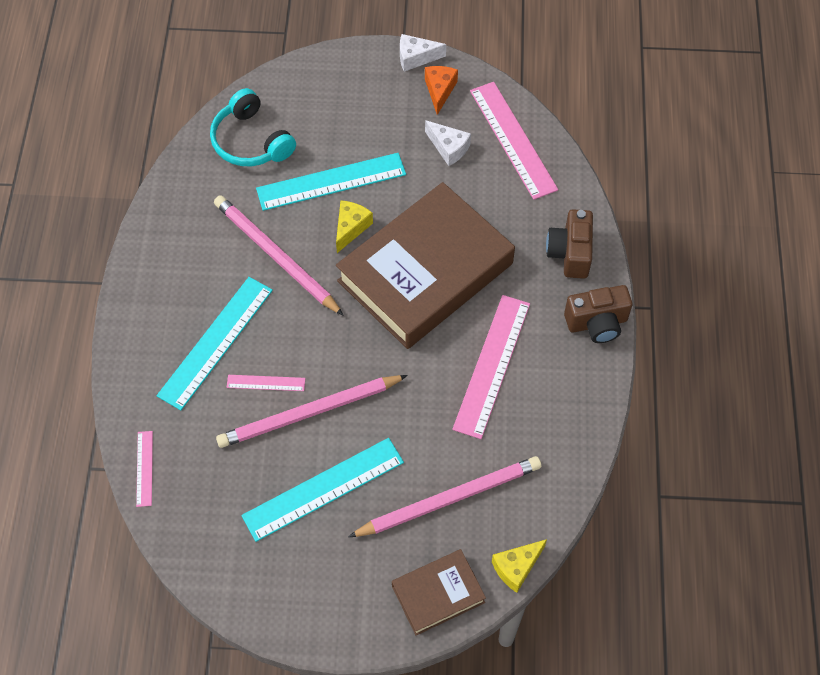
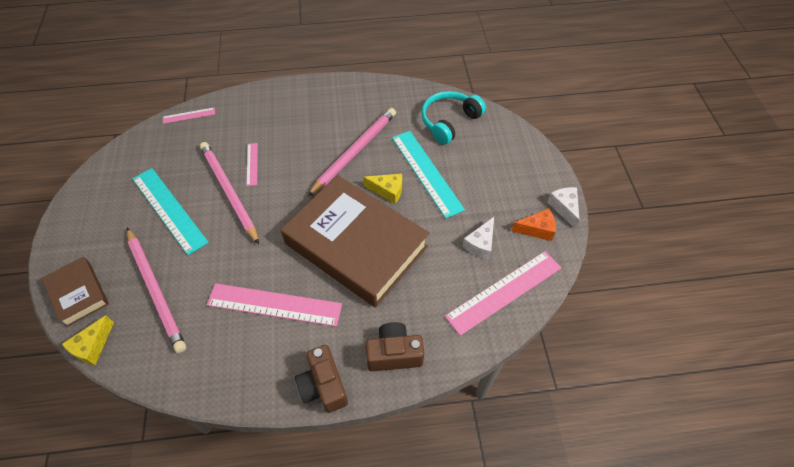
camera: 80 degrees right, 5 degrees down
turquoise ruler [157,277,273,411] -> none
yellow cheese [492,539,547,593] -> yellow cheese turned 105 degrees counterclockwise [62,315,114,365]

